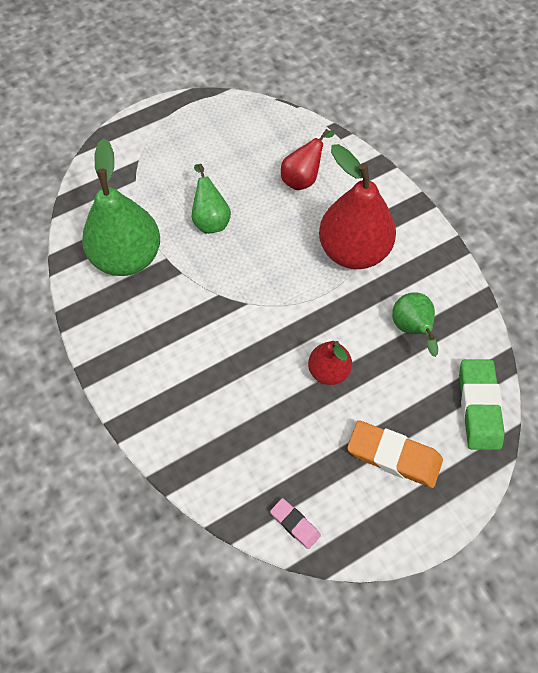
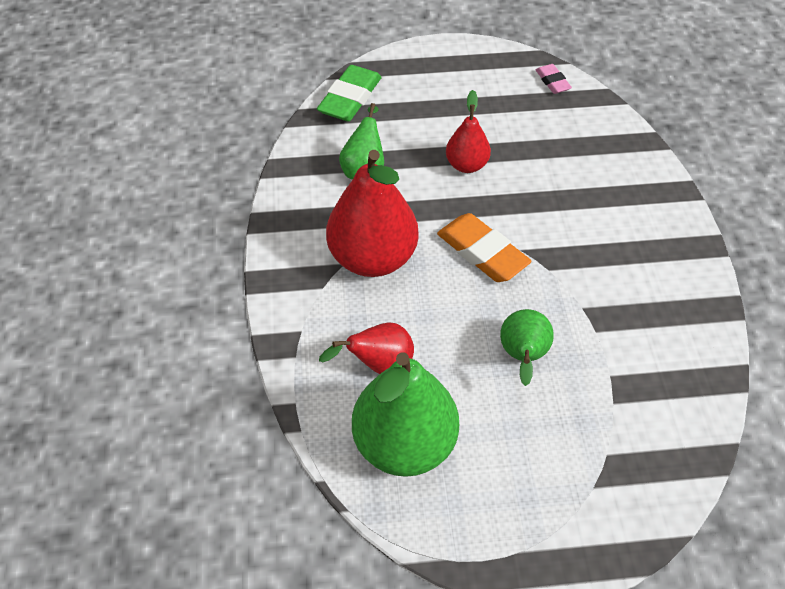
camera: 155 degrees left, 10 degrees down
green pear [82,139,160,276] -> green pear moved to [352,352,459,477]
orange eraser [347,420,443,488] -> orange eraser moved to [437,213,532,282]

